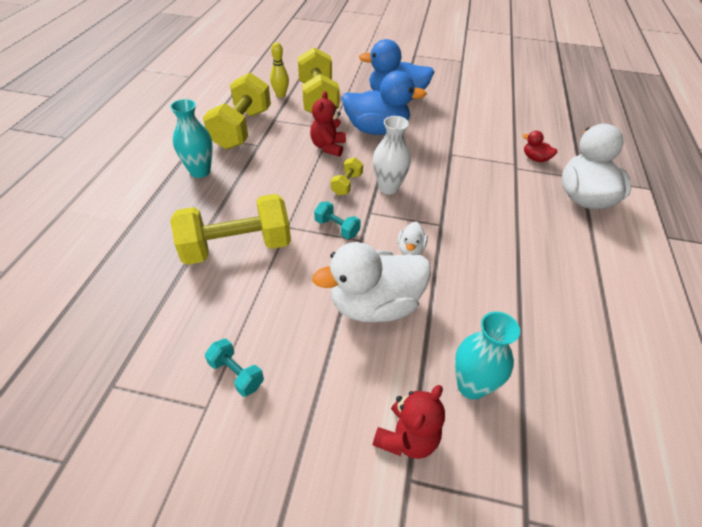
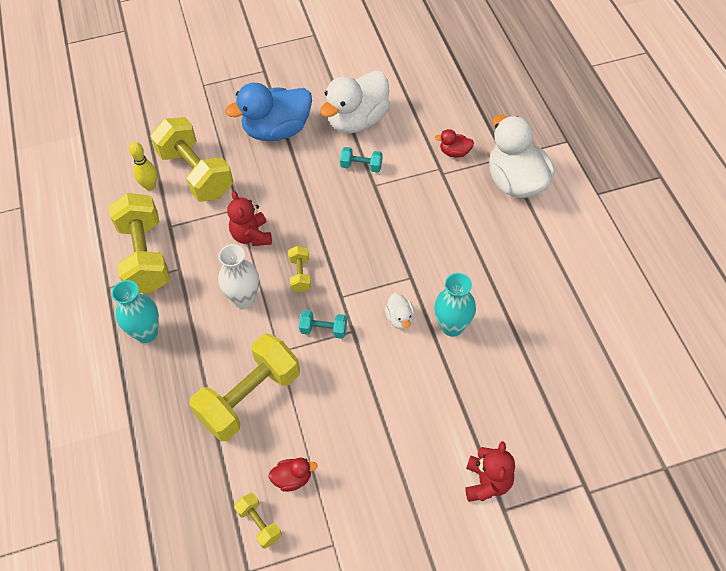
camera: 25 degrees left, 10 degrees up
turquoise dumbbell [205,339,264,397] -> turquoise dumbbell moved to [340,147,382,173]
white duck [312,242,431,322] -> white duck moved to [320,71,390,133]
blue duck [342,71,427,135] -> none
white vase [373,116,411,195] -> white vase moved to [218,244,259,308]
turquoise vase [455,311,520,400] -> turquoise vase moved to [434,273,476,337]
none -> yellow dumbbell [234,493,282,549]
none -> red duck [268,458,318,492]

